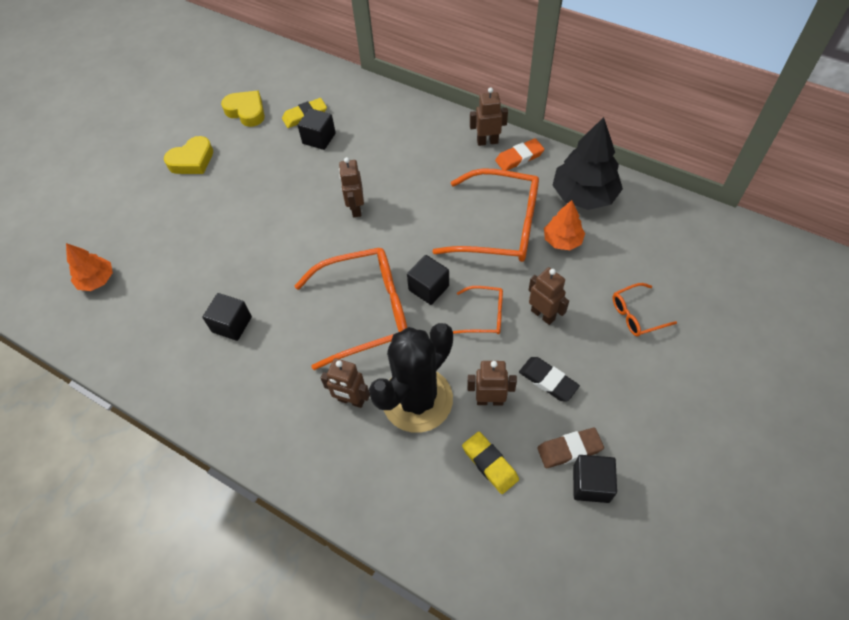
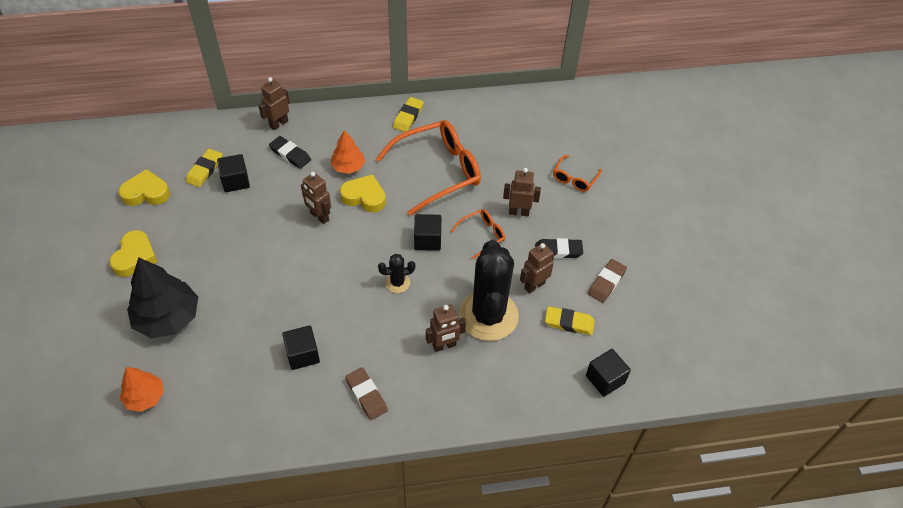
camera: 45 degrees left, 5 degrees down
orange glasses [294,248,407,370] -> black cactus [378,254,415,293]
brown robot [470,88,508,146] -> brown robot moved to [258,77,290,130]
orange eraser [495,138,545,171] -> yellow eraser [393,97,424,132]
orange tree [544,200,585,250] -> orange tree moved to [331,130,365,174]
black tree [552,117,623,210] -> black tree moved to [127,257,198,338]
black cube [573,455,617,503] -> black cube moved to [586,349,631,397]
none -> black eraser [269,136,311,169]
none -> yellow heart [340,174,386,212]
none -> brown eraser [345,367,388,420]

